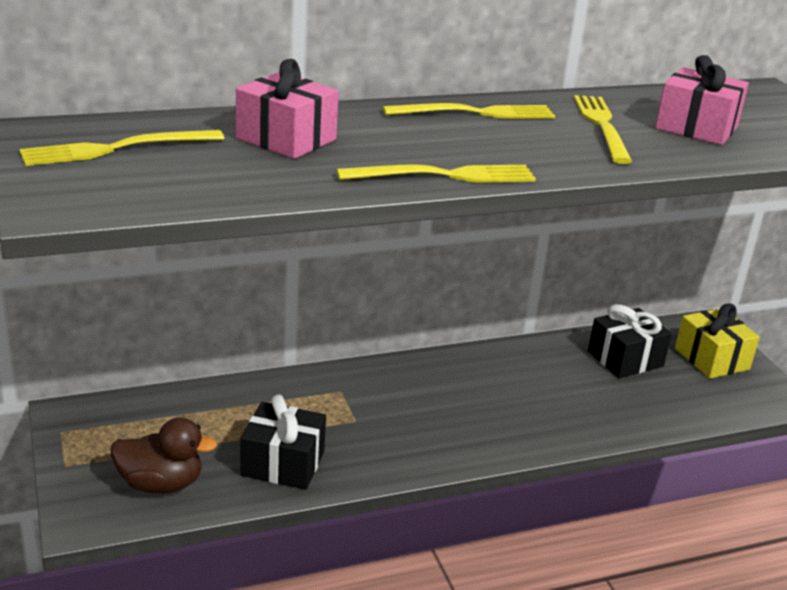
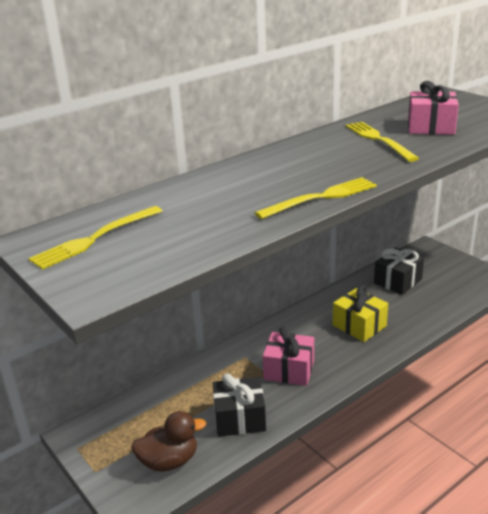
camera: 15 degrees left, 0 degrees up
pink gift [236,59,339,159] -> pink gift moved to [263,326,314,386]
yellow fork [383,103,555,119] -> none
yellow gift [675,303,760,379] -> yellow gift moved to [333,285,388,342]

